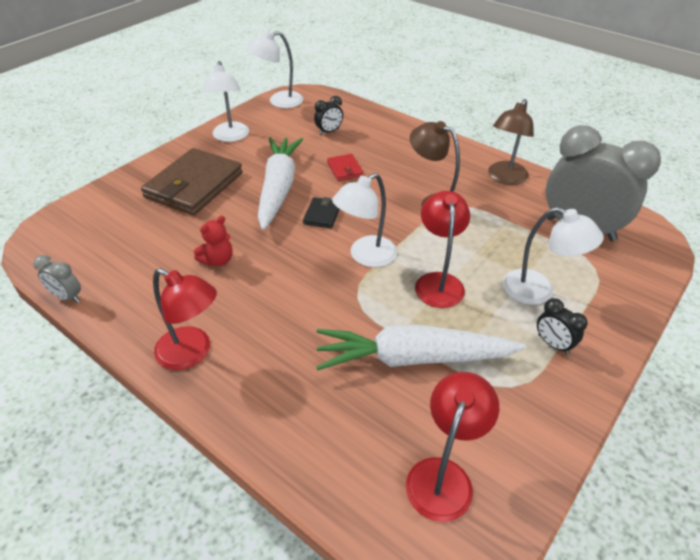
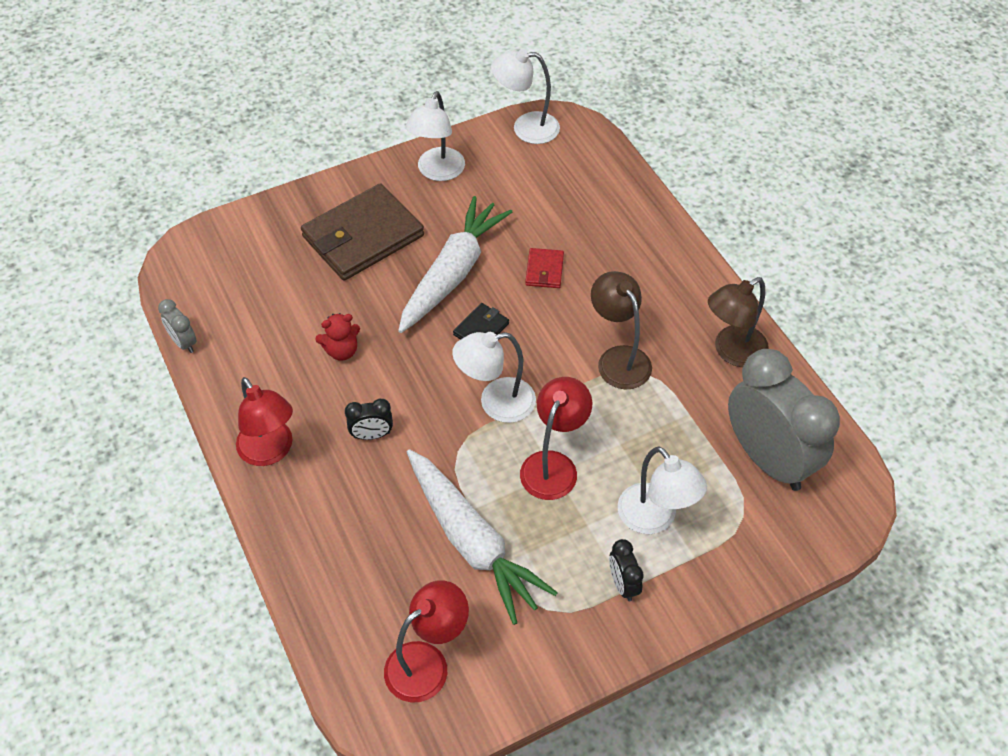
camera: 25 degrees right, 10 degrees up
black clock [314,96,343,135] -> black clock moved to [345,399,393,440]
white carrot [316,325,526,370] -> white carrot turned 150 degrees counterclockwise [407,449,558,625]

